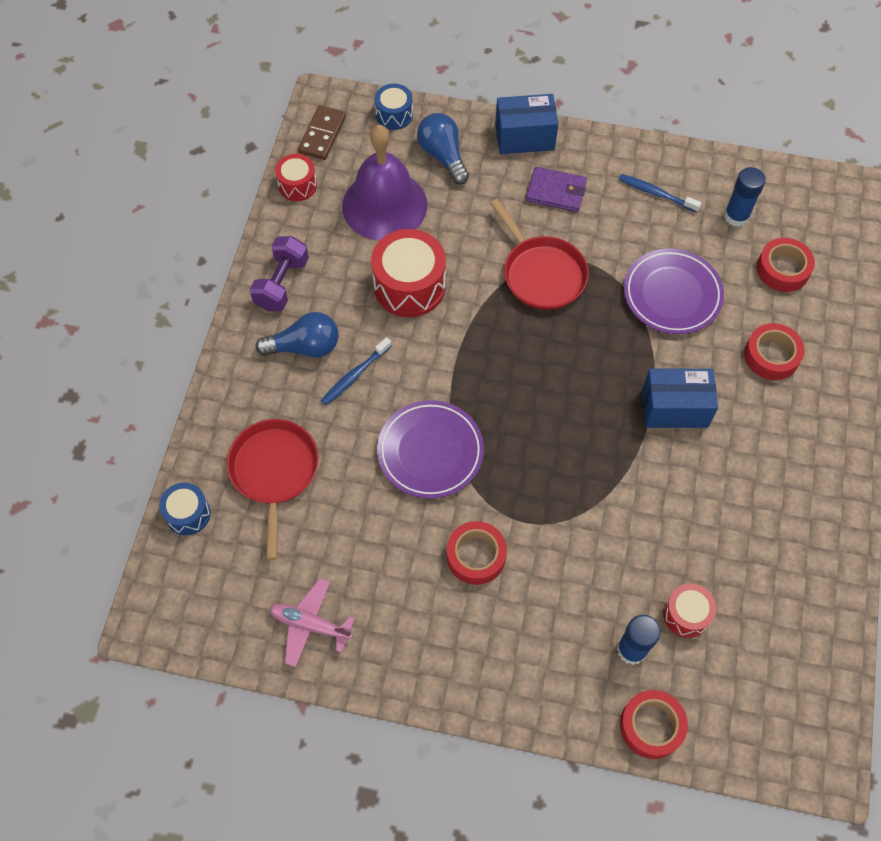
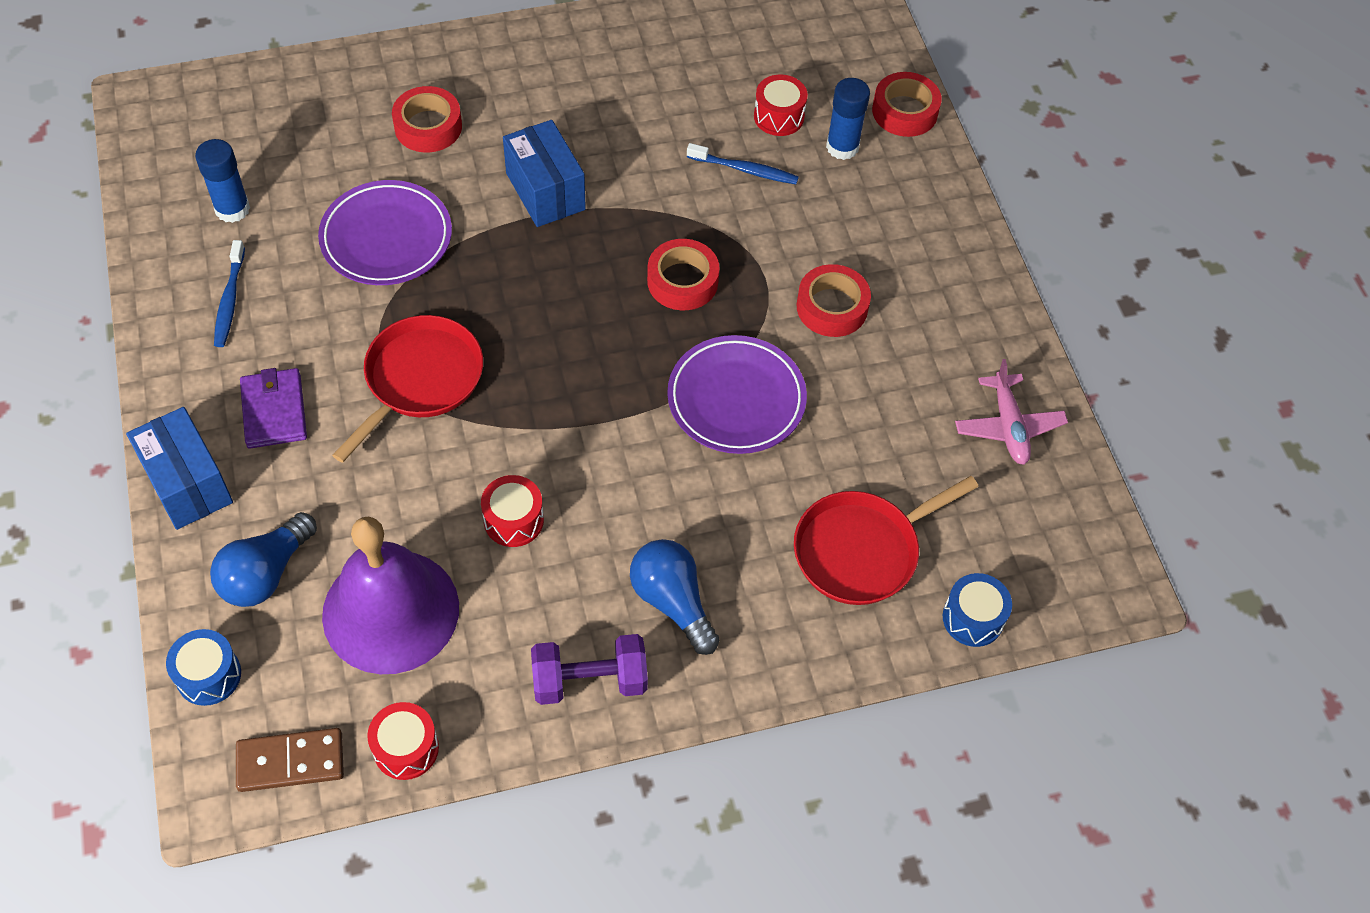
camera: 120 degrees left, 5 degrees down
blue toothbrush [321,337,392,405] -> blue toothbrush moved to [687,143,799,184]
red drum [371,229,446,317] -> red drum [481,475,544,547], size x0.56
red tape [757,238,815,292] -> red tape moved to [647,239,720,310]

